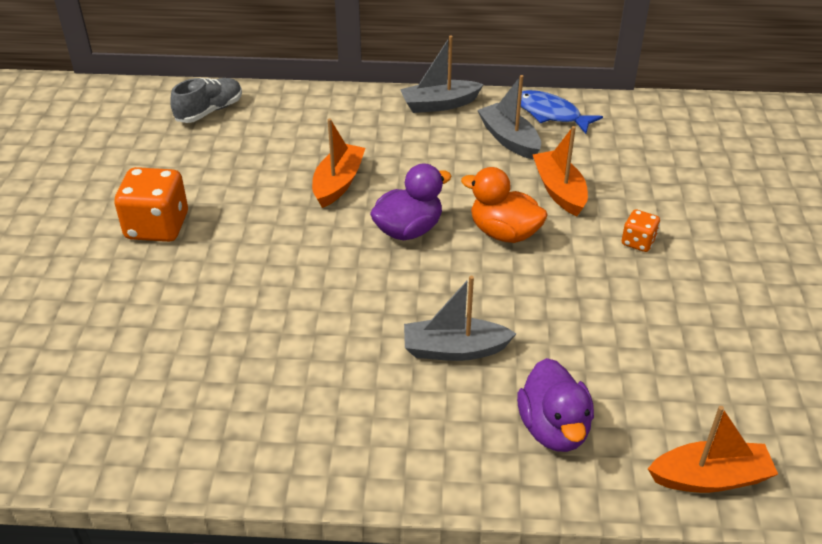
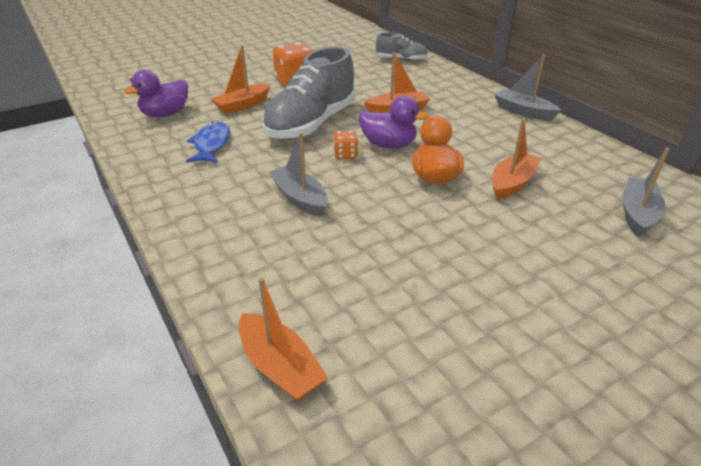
camera: 55 degrees right, 5 degrees down
grey boat [477,75,541,159] -> grey boat moved to [622,148,669,237]
purple duck [517,358,594,452] -> purple duck moved to [124,70,188,117]
blue fish [521,90,603,134] -> blue fish moved to [186,121,230,163]
orange dice [622,209,660,252] -> orange dice moved to [333,130,358,159]
none -> orange boat [211,45,270,114]
none -> grey shoe [262,47,356,140]

